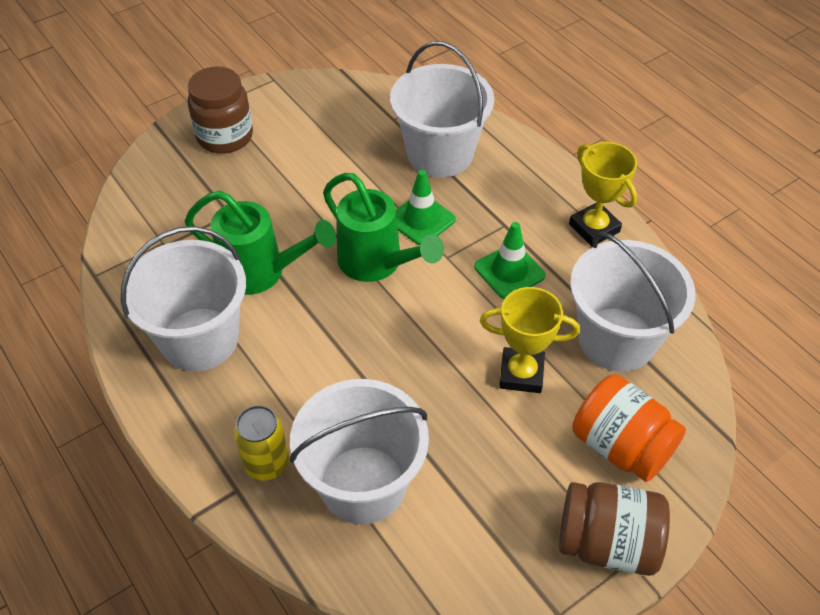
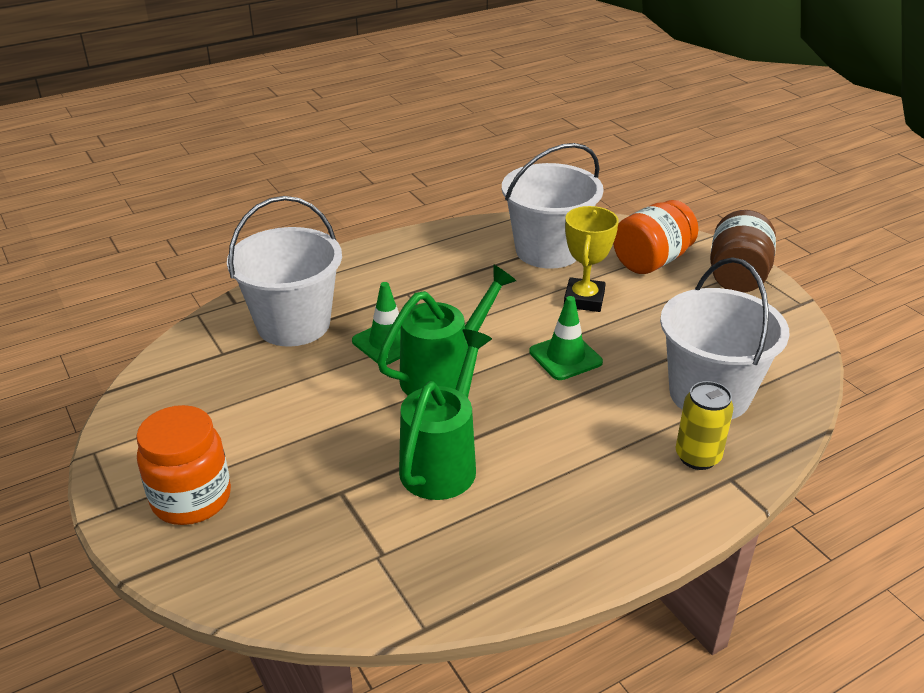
camera: 85 degrees left, 15 degrees down
white bucket [121,226,246,372] -> none
brown jar [188,67,253,154] -> orange jar [136,405,231,525]
green traffic cone [474,222,545,299] -> green traffic cone moved to [529,296,603,380]
yellow trophy [569,142,637,247] -> none

